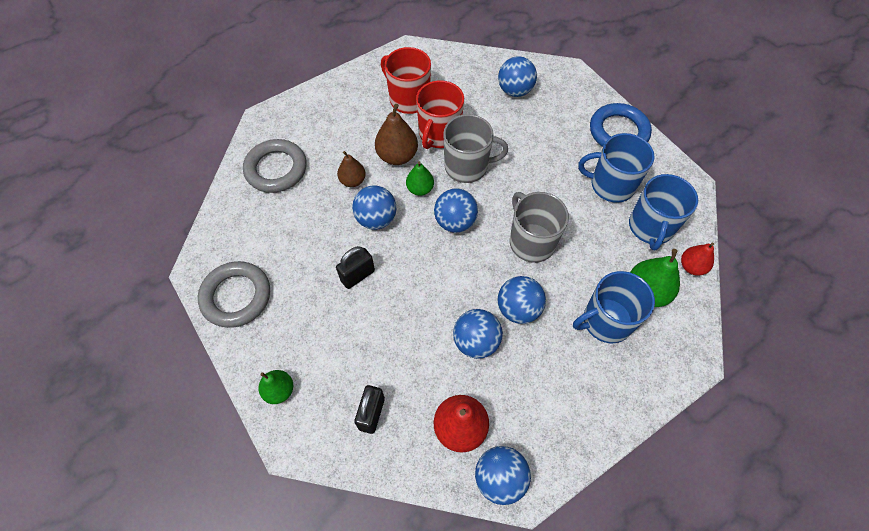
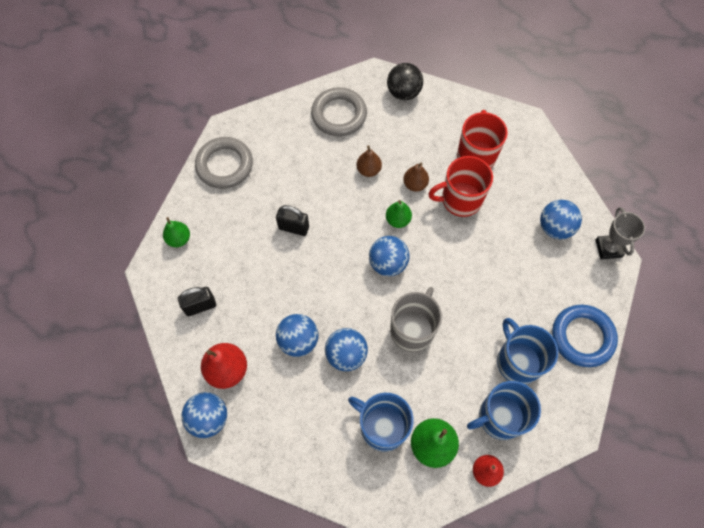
camera: 55 degrees right, 5 degrees up
blue ball [352,185,396,230] -> none
brown pear [375,104,418,165] -> brown pear [403,163,429,192], size x0.64
grey mug [443,114,508,183] -> none
none -> black ball [387,63,423,100]
none -> grey trophy [595,207,645,259]

